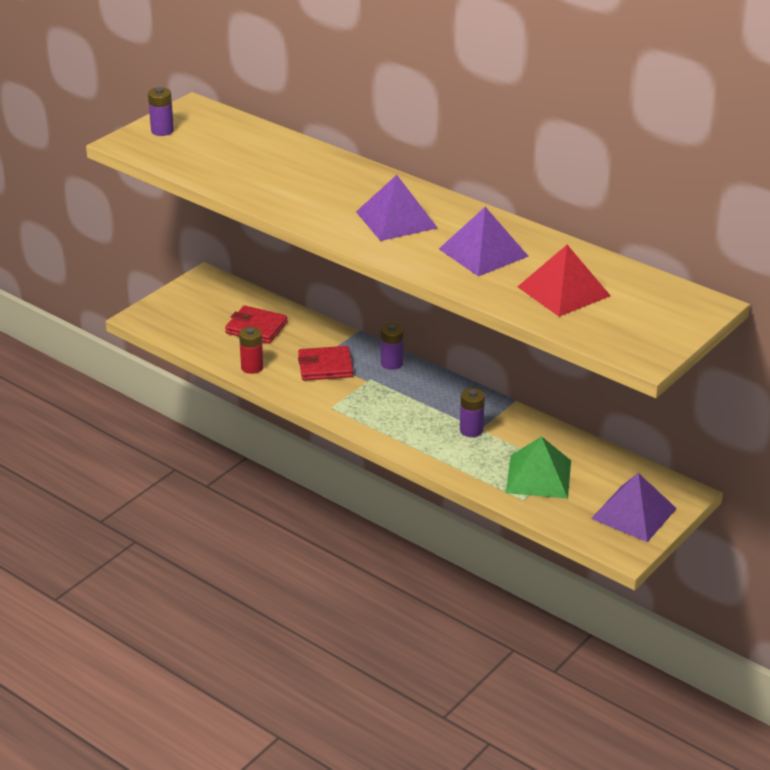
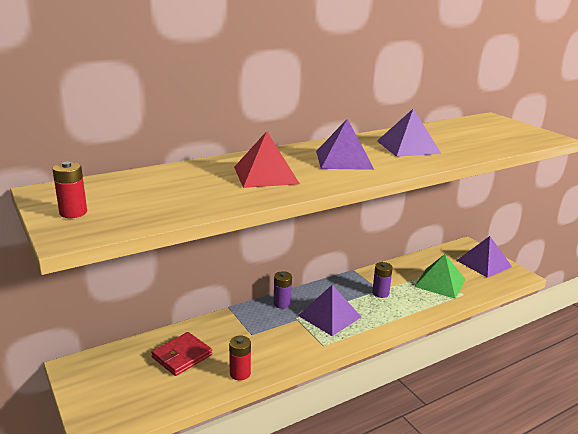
camera: 70 degrees left, 10 degrees down
purple battery [148,87,174,136] -> red battery [52,162,87,218]
red wallet [298,346,353,381] -> none
red pyramid [517,245,611,317] -> red pyramid moved to [234,131,300,188]
none -> purple pyramid [298,285,361,336]

